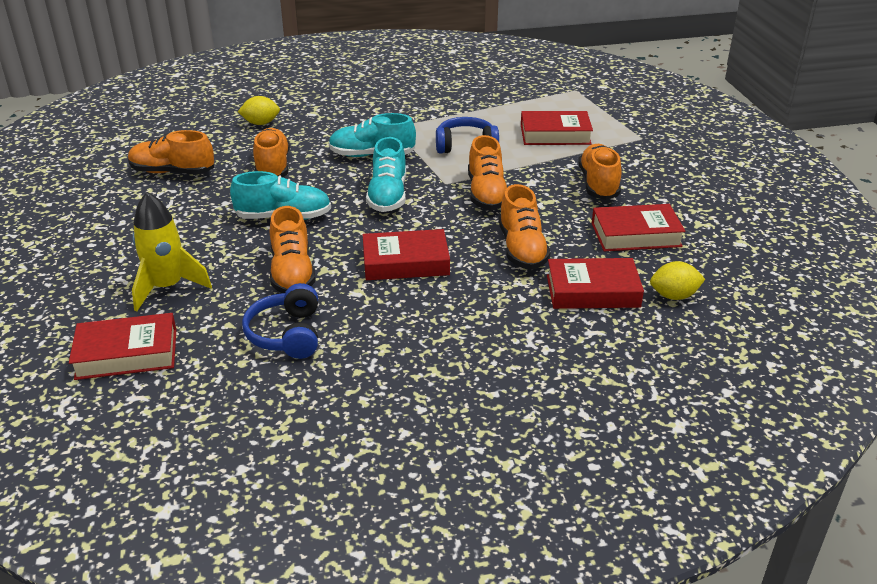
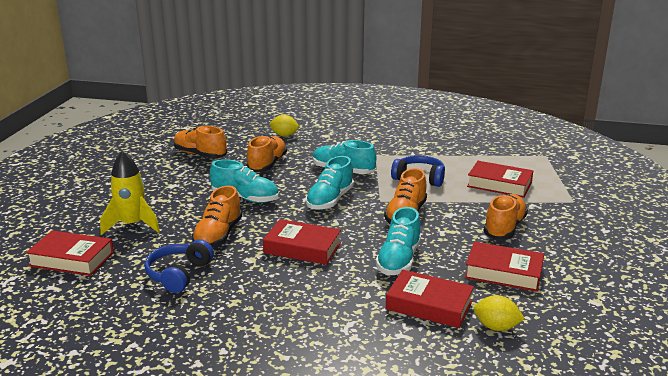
camera: 25 degrees right, 10 degrees down
orange shoe [499,184,550,270] -> turquoise shoe [376,207,421,275]

